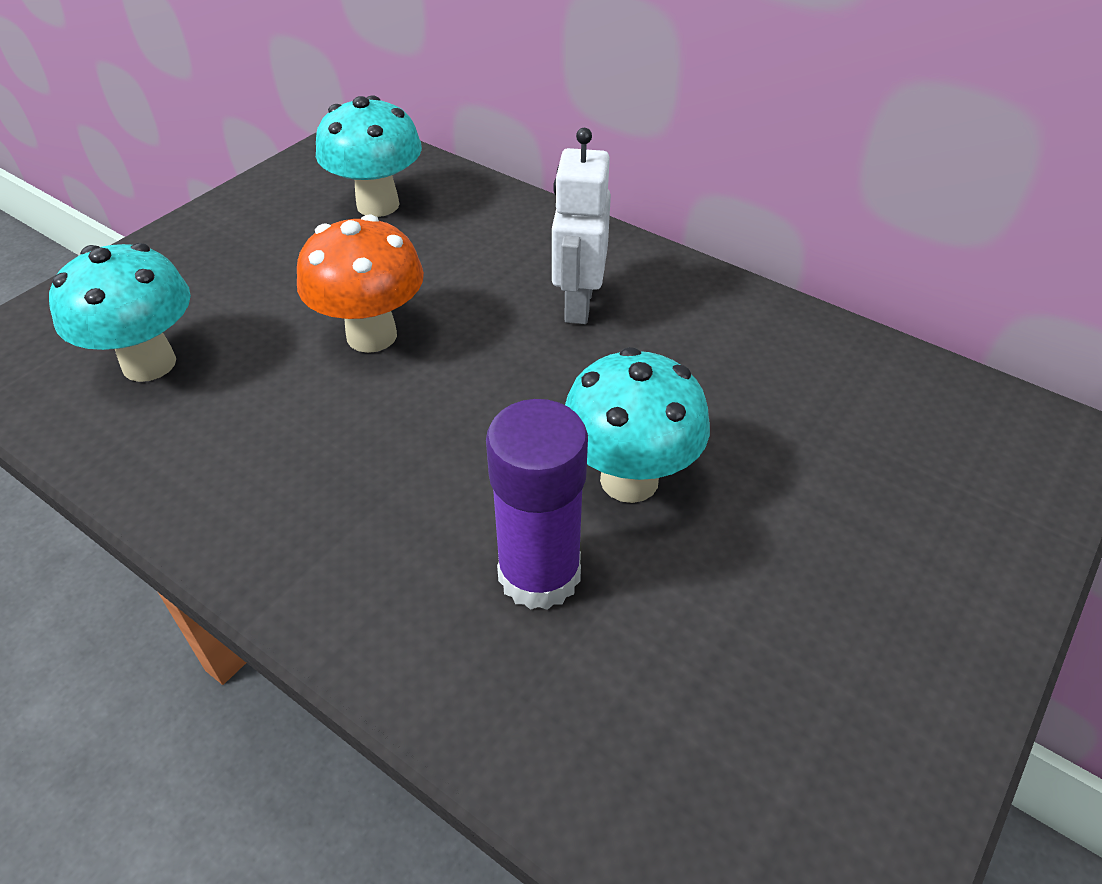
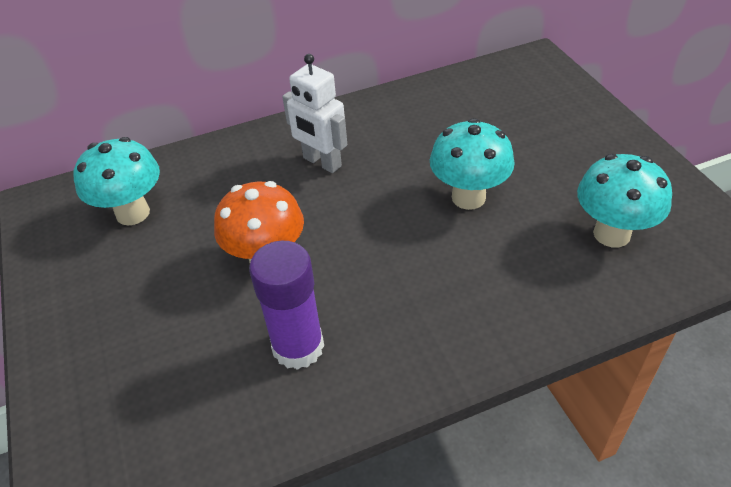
camera: 55 degrees left, 0 degrees up
turquoise mushroom [49,243,191,382] -> turquoise mushroom moved to [577,154,672,247]
purple glue stick [486,399,588,610] -> purple glue stick moved to [249,241,324,370]

